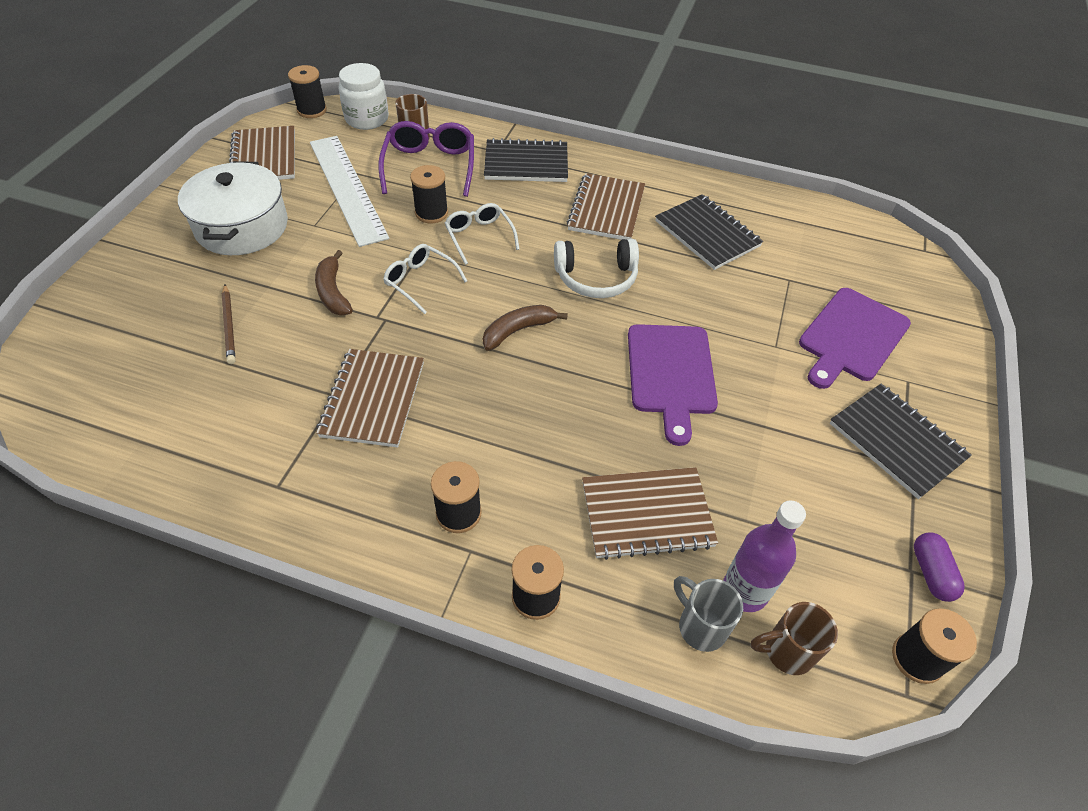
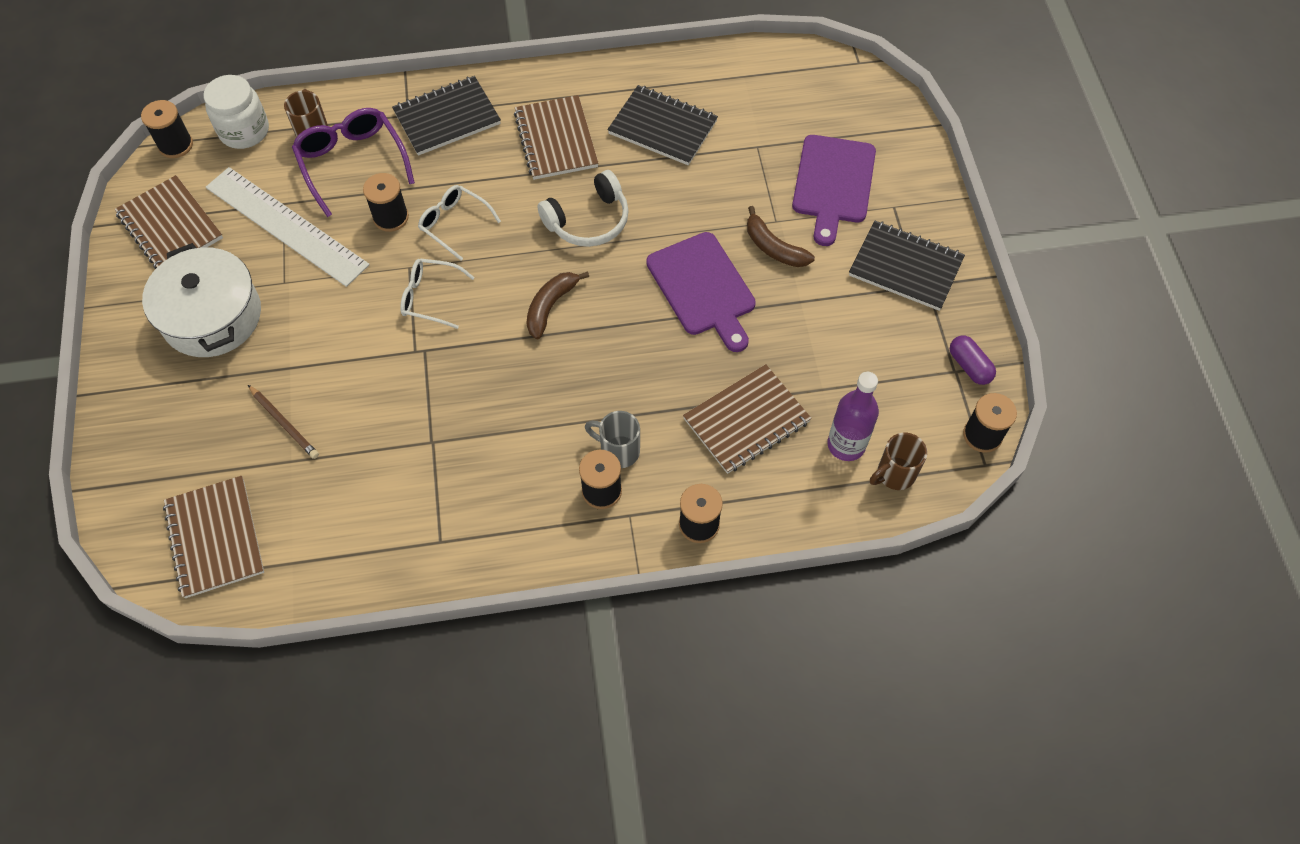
camera: 25 degrees left, 10 degrees up
brown banana [315,250,353,315] -> brown banana moved to [747,206,815,267]
brown notebook [316,349,424,447] -> brown notebook moved to [163,476,264,598]
grey mug [674,576,743,652] -> grey mug moved to [585,411,640,468]

